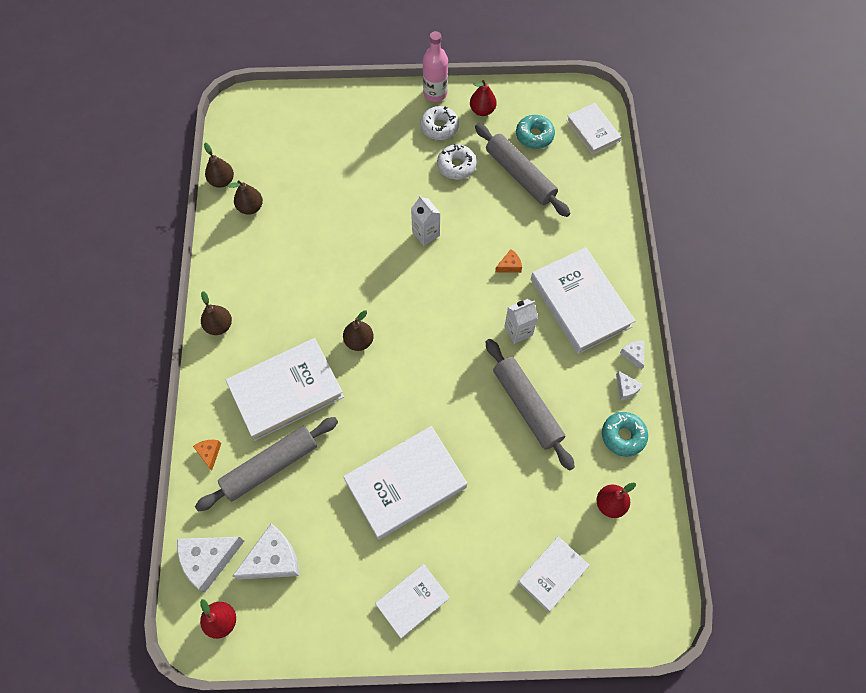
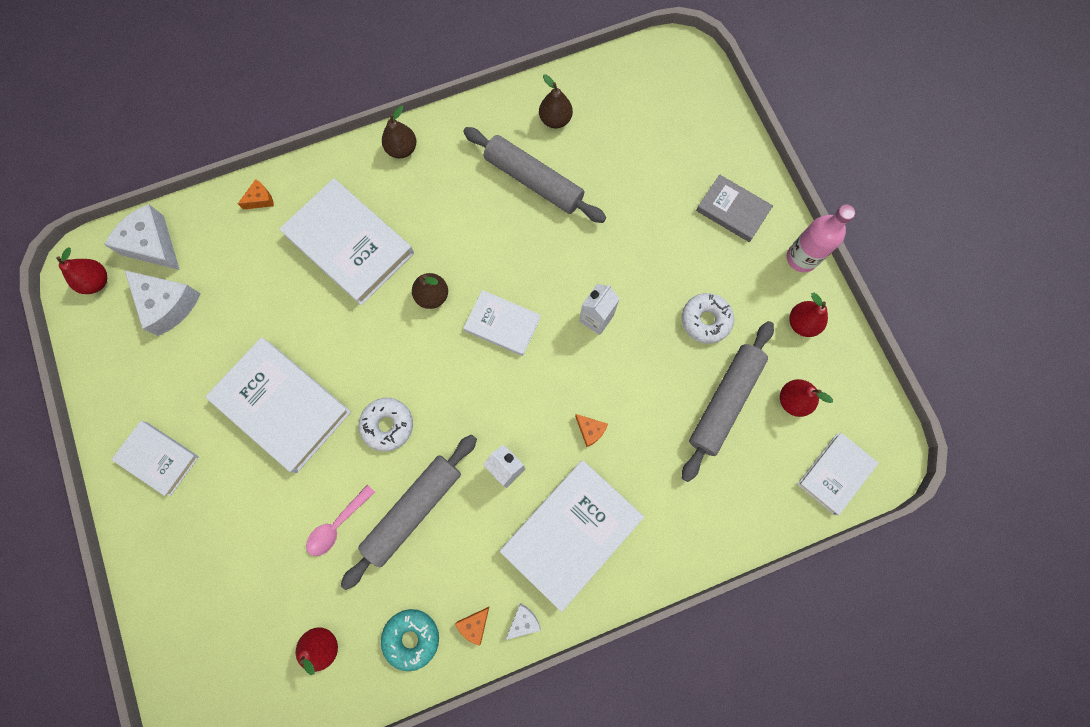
camera: 70 degrees right, 10 degrees up
grey rolling pin [195,417,338,511] -> grey rolling pin moved to [463,127,606,223]
brown pear [204,143,234,188] -> none
white donut [420,106,459,140] -> white donut moved to [359,398,413,451]
turquoise donut [516,115,555,149] -> red pear [780,379,833,417]
white book [518,536,590,612] -> white book moved to [464,290,541,356]
white cheese [616,371,643,401] -> orange cheese [455,607,489,646]
none -> pink spoon [306,484,375,556]
none -> grey book [696,174,773,242]

